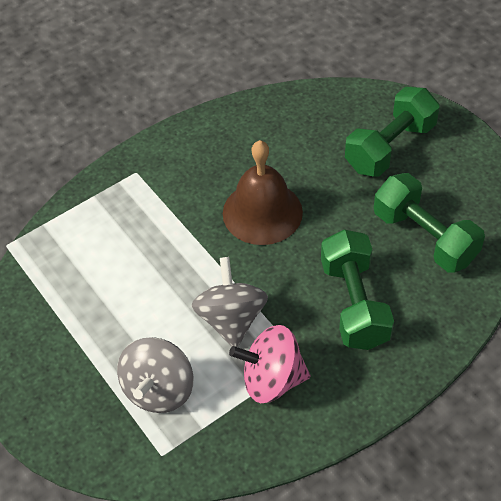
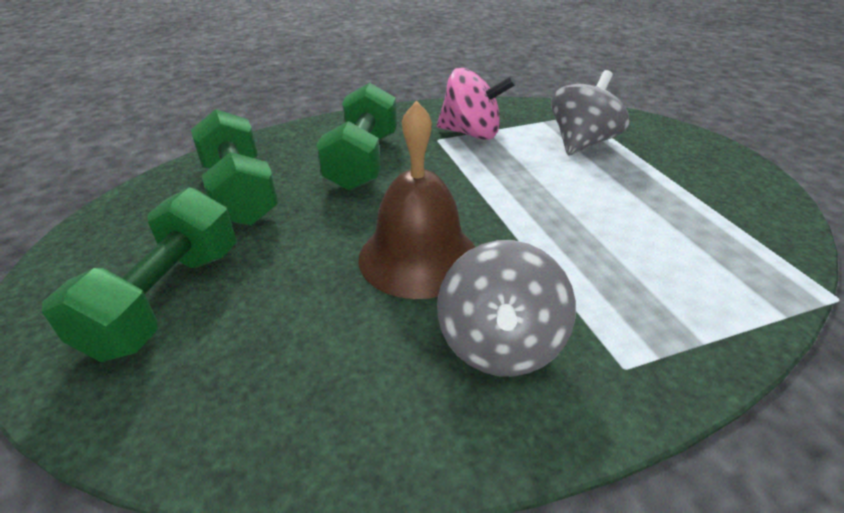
camera: 165 degrees left, 15 degrees down
grey spinning top [191,257,268,347] -> grey spinning top moved to [437,240,576,376]
green dumbbell [345,87,440,177] -> green dumbbell turned 45 degrees counterclockwise [42,187,236,362]

